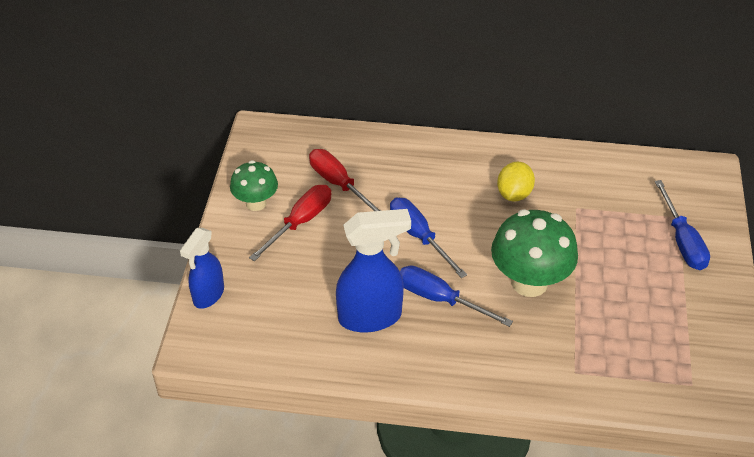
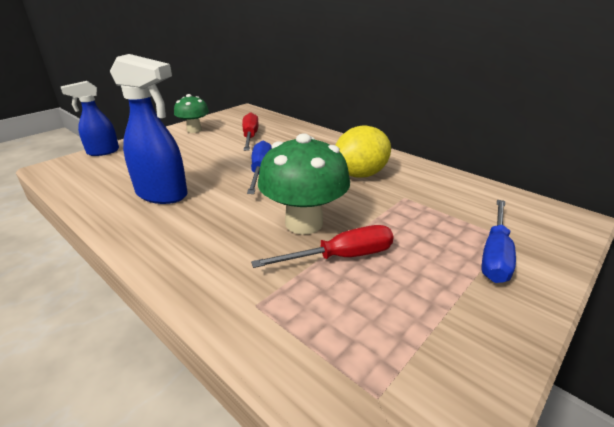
camera: 35 degrees right, 15 degrees down
red screwdriver [249,185,331,261] -> red screwdriver moved to [251,225,394,268]
blue screwdriver [400,265,513,327] -> none
yellow lemon [497,162,535,201] -> yellow lemon [335,125,391,178], size x1.51

